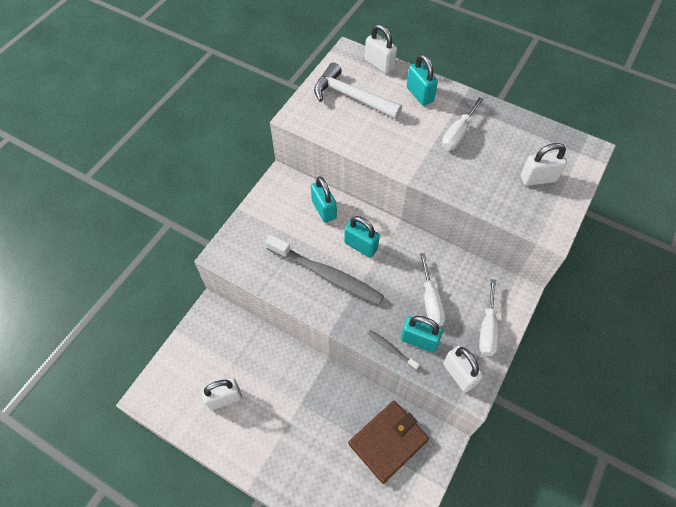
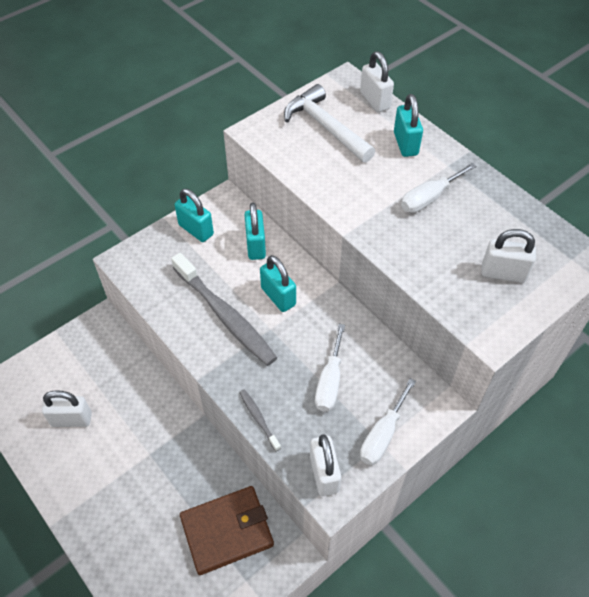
camera: 20 degrees right, 5 degrees down
turquoise padlock [401,316,443,352] -> turquoise padlock moved to [175,189,214,242]

